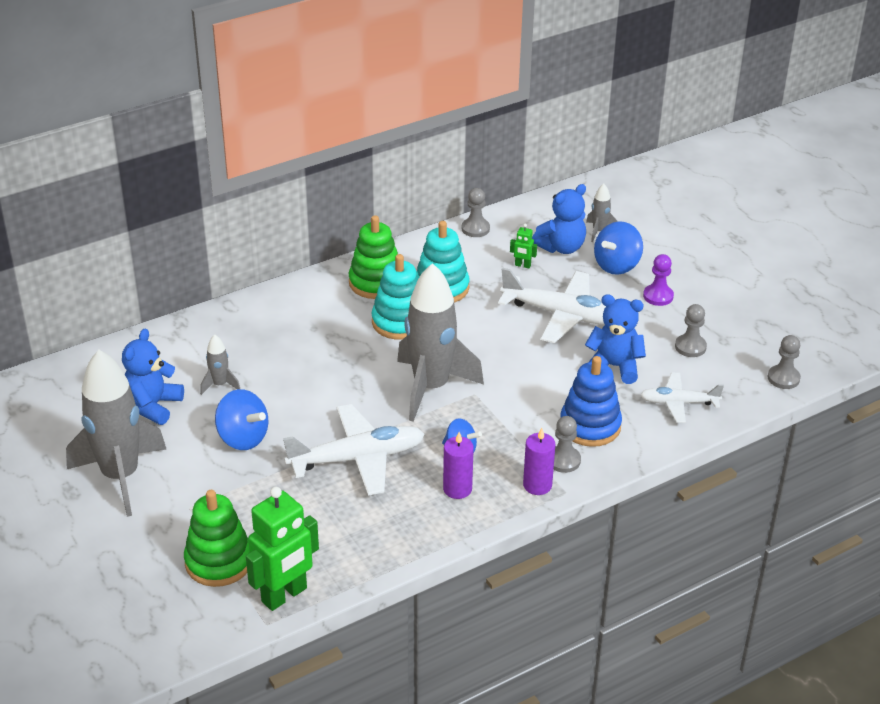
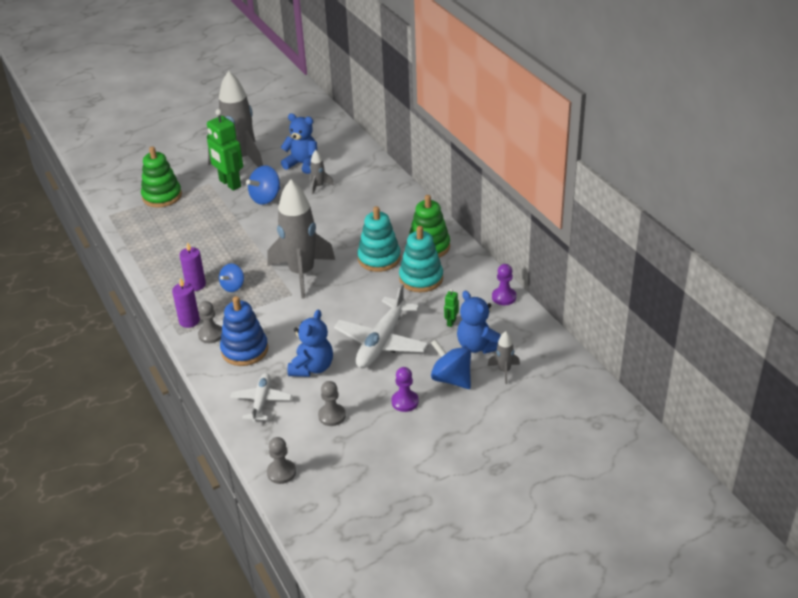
camera: 95 degrees right, 0 degrees up
green robot [246,487,319,611] -> green robot moved to [207,109,243,191]
white plane [283,404,425,496] -> none
grey pawn [462,188,490,237] -> purple pawn [492,264,517,305]

